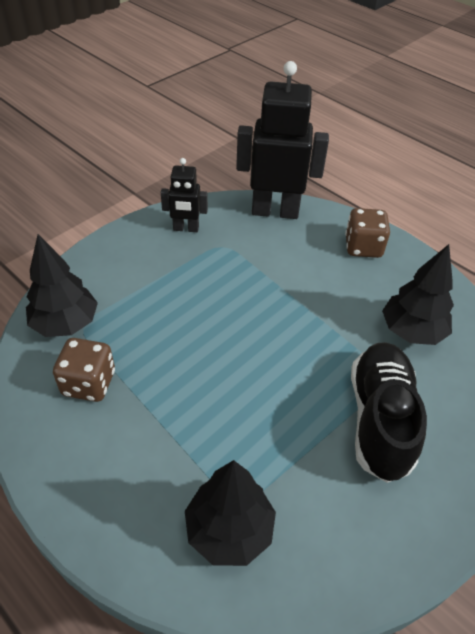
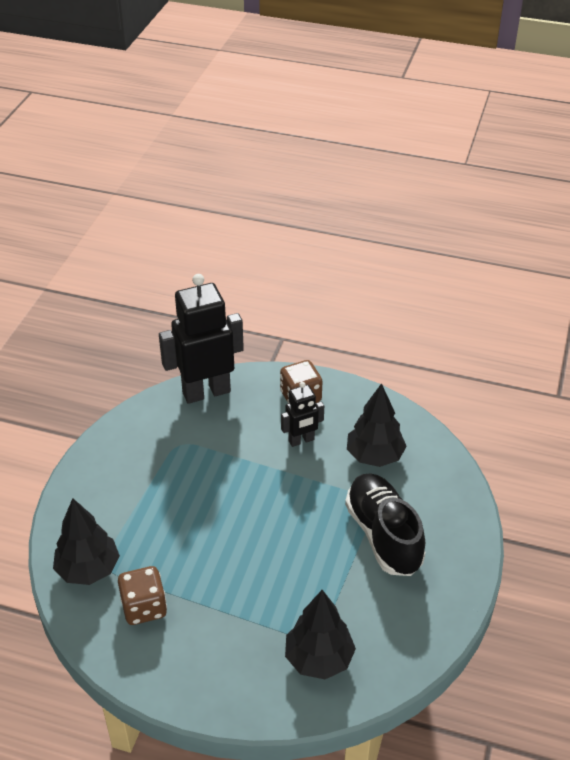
camera: 25 degrees left, 5 degrees down
black robot [161,158,208,232] -> black robot moved to [281,382,324,447]

